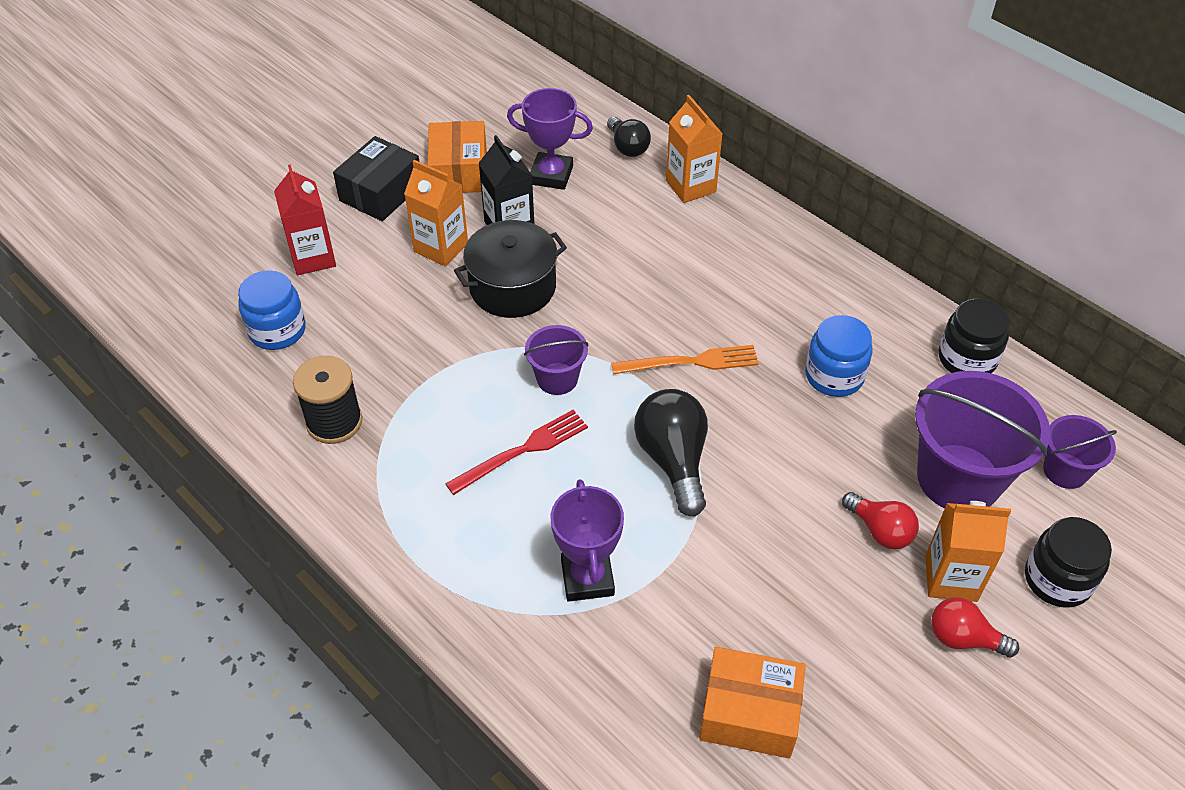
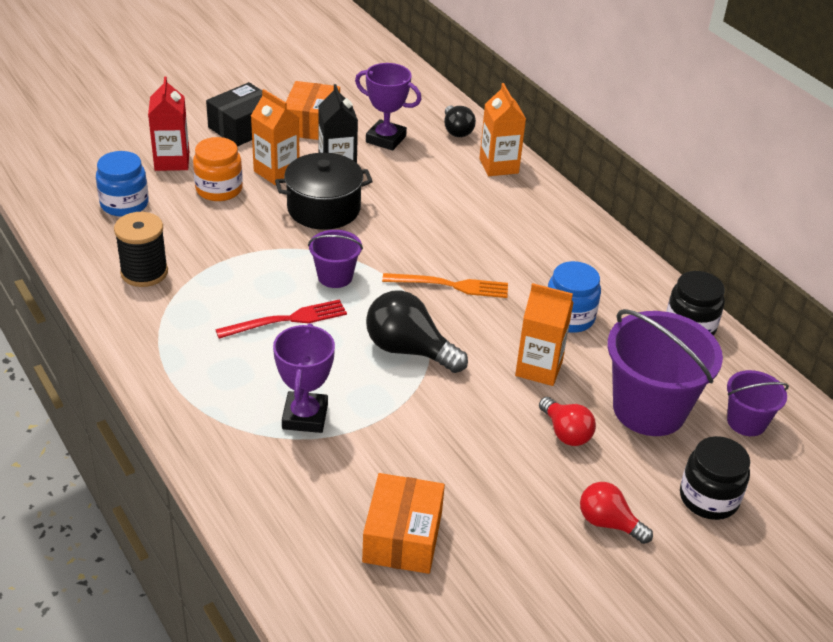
camera: 10 degrees right, 10 degrees down
black light bulb [634,389,708,516] -> black light bulb turned 60 degrees counterclockwise [366,290,468,373]
orange box [699,647,806,758] -> orange box turned 75 degrees clockwise [362,473,445,574]
orange carton [925,501,1011,602] -> orange carton moved to [515,283,573,386]
none -> orange jar [193,137,243,201]

